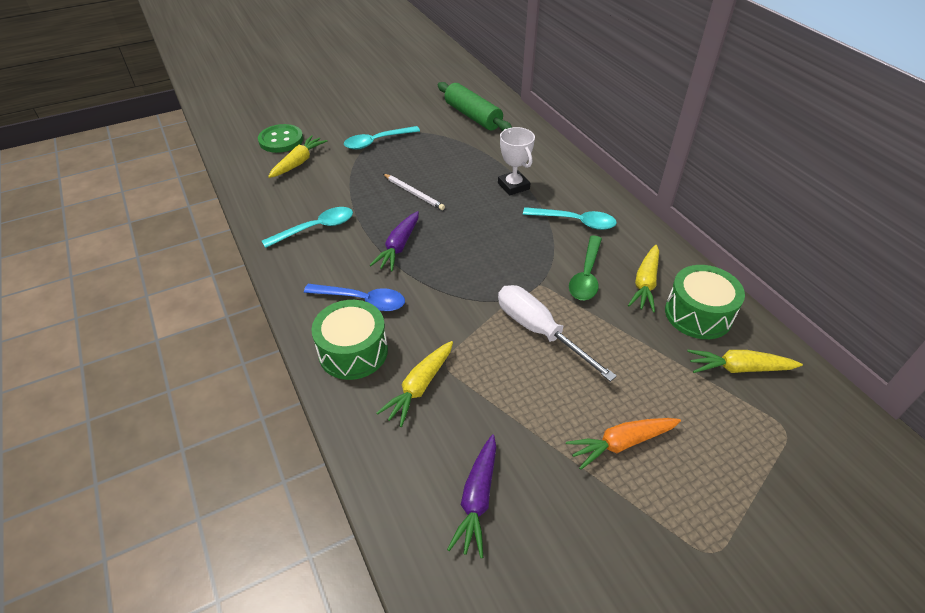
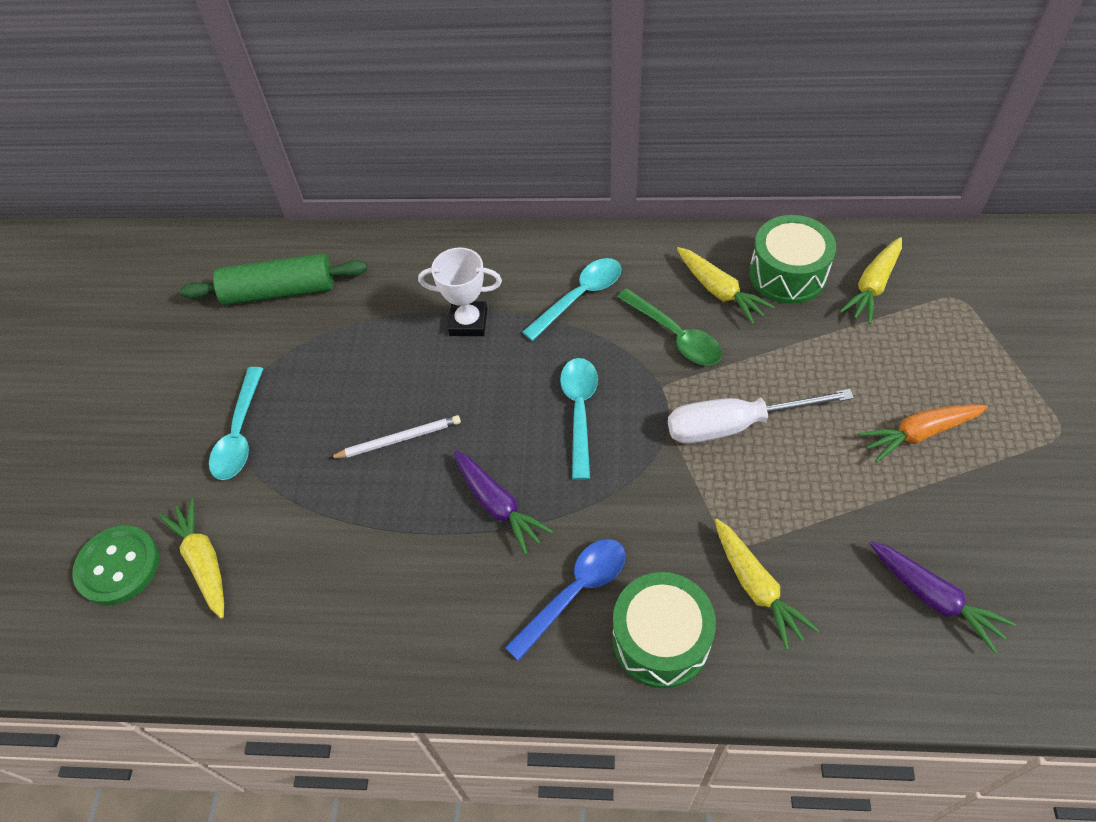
camera: 55 degrees left, 10 degrees up
turquoise spoon [262,207,353,248] -> turquoise spoon moved to [560,358,598,480]
orange carrot [566,418,681,470] -> orange carrot turned 60 degrees clockwise [858,404,988,462]

